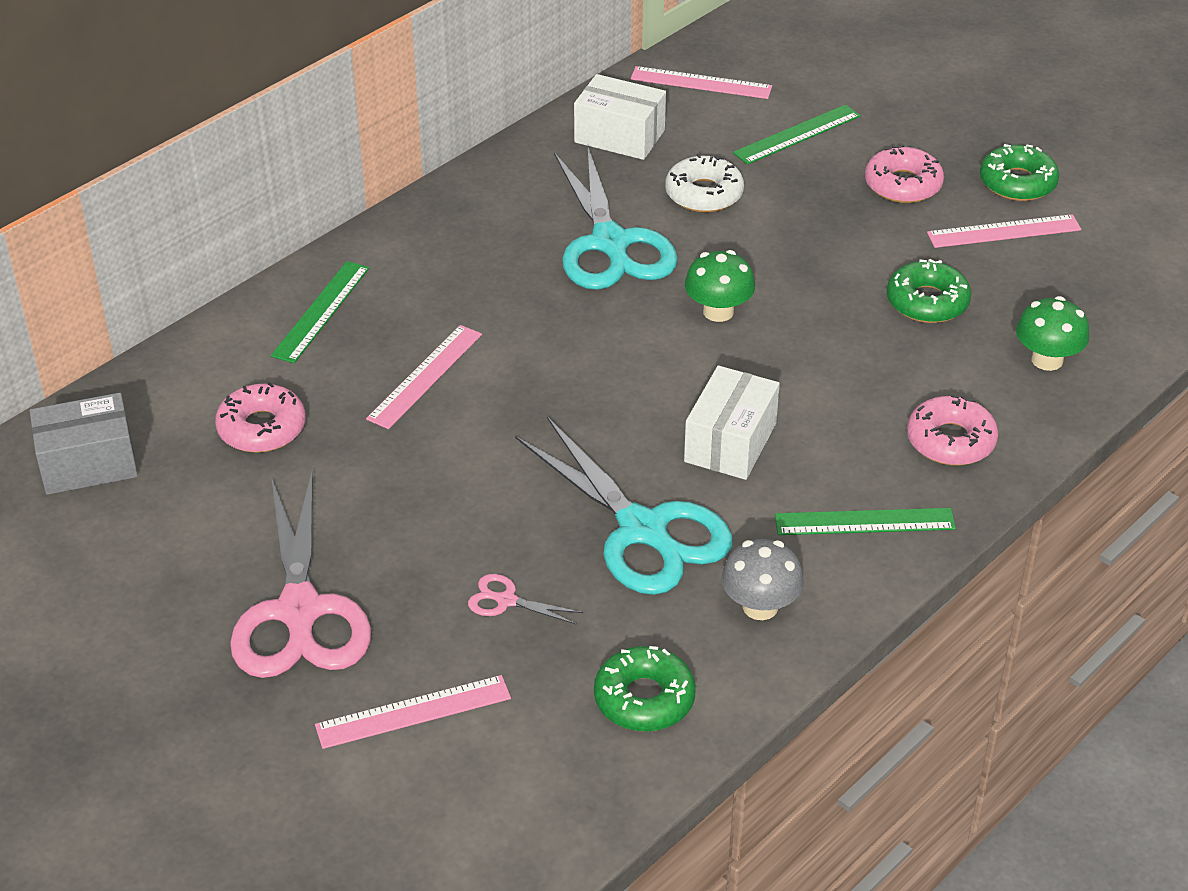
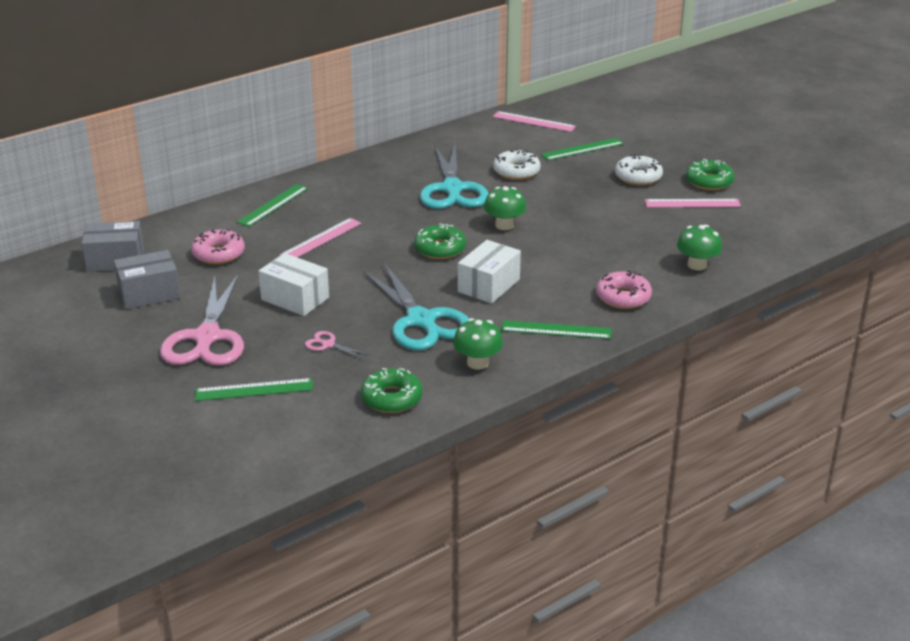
camera: 10 degrees right, 10 degrees down
pink ruler [315,675,511,749] -> green ruler [195,378,313,401]
white box [574,74,666,160] -> white box moved to [259,253,329,316]
grey mushroom [722,539,804,620] -> green mushroom [453,318,503,370]
pink donut [865,144,944,203] -> white donut [615,154,663,185]
green donut [887,259,971,323] -> green donut moved to [414,224,466,259]
none -> grey box [114,250,181,309]

